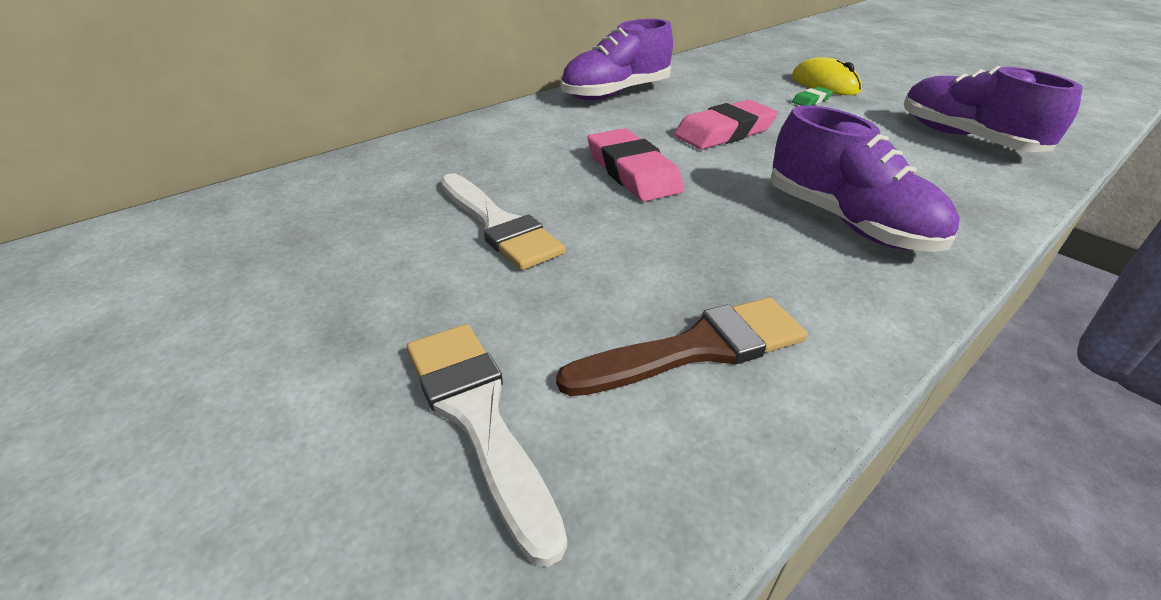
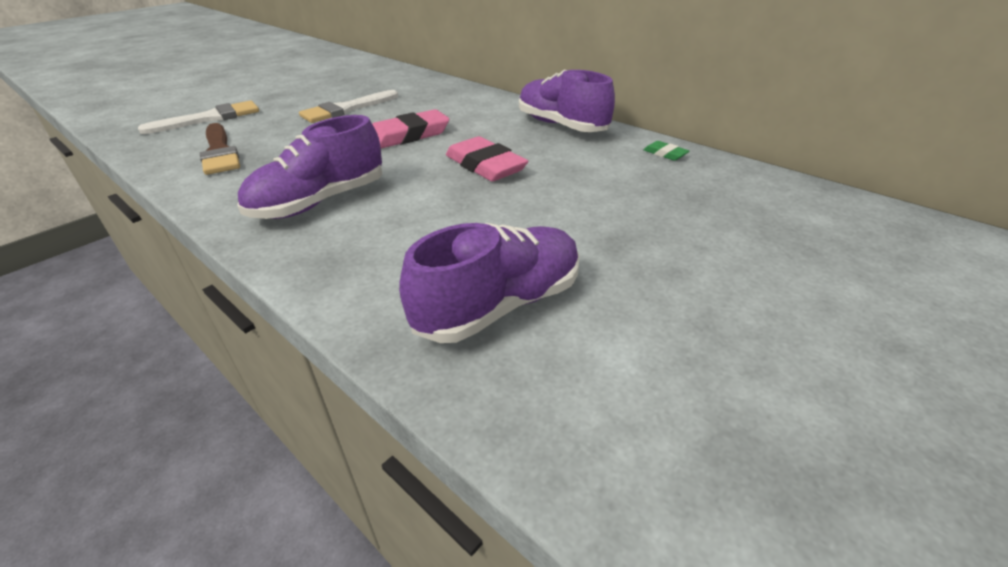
camera: 85 degrees right, 0 degrees up
yellow mouse [792,57,862,95] -> none
green eraser [792,87,833,106] -> green eraser moved to [643,141,689,161]

